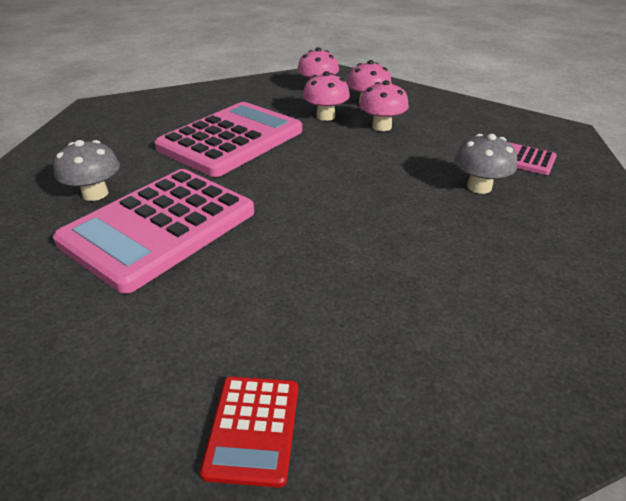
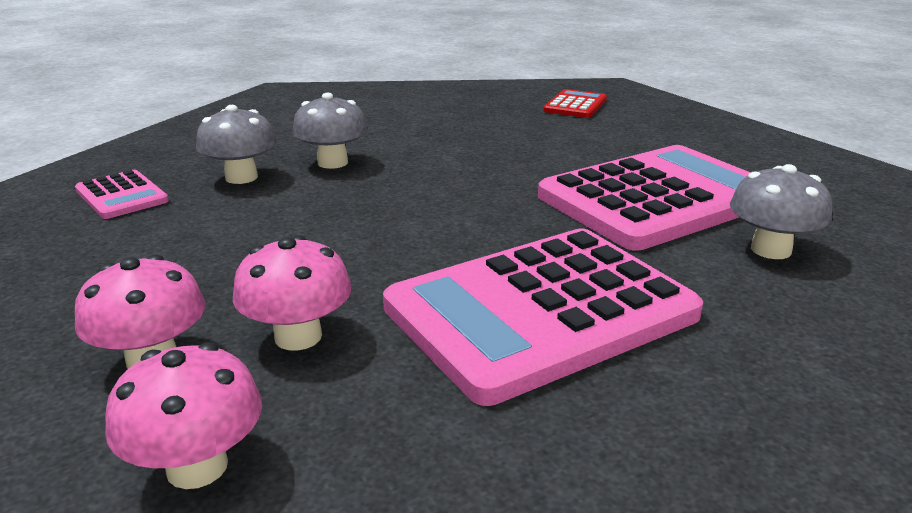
camera: 160 degrees left, 10 degrees down
pink mushroom [359,80,409,131] -> none
none -> grey mushroom [292,93,368,169]

